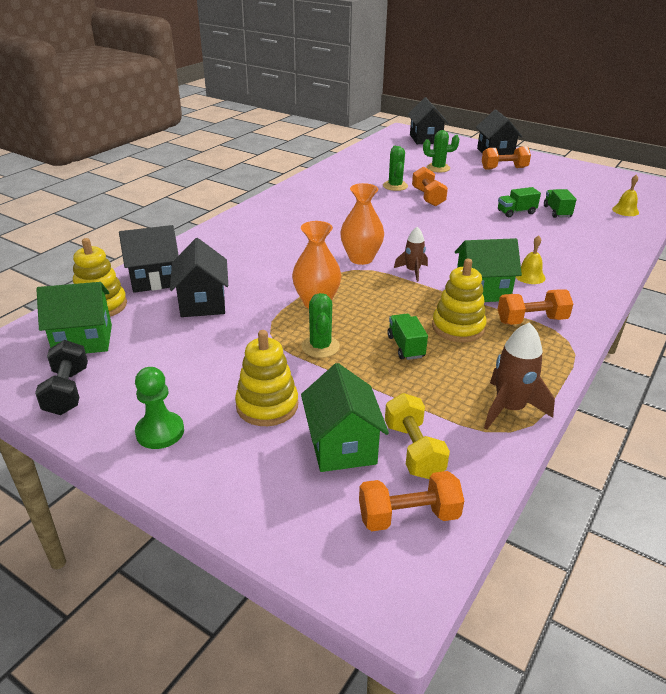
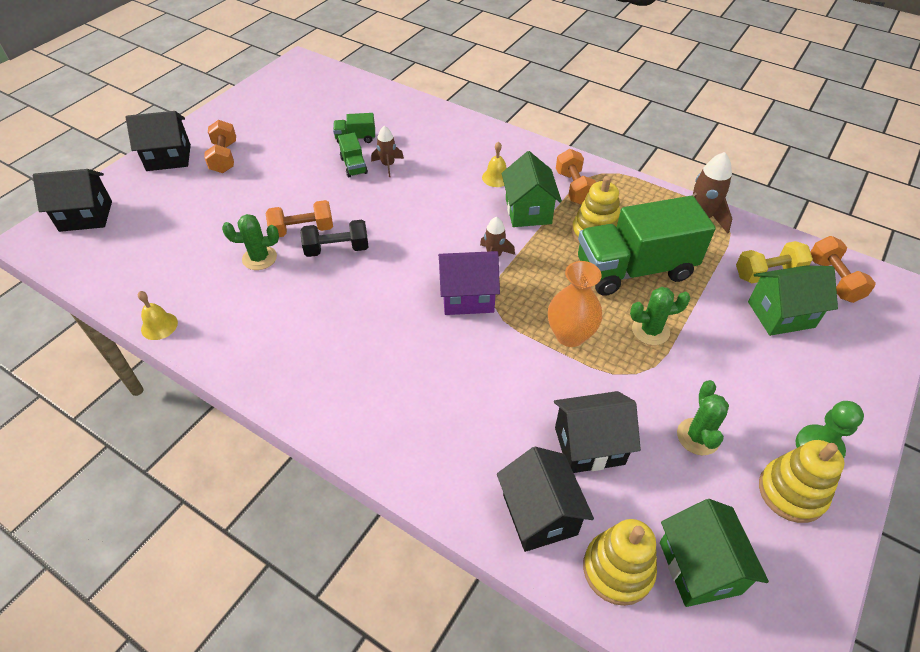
camera: 90 degrees left, 15 degrees up
black dumbbell [35,340,88,415] -> black dumbbell moved to [300,220,368,257]
yellow stacking toy [235,330,298,426] -> yellow stacking toy moved to [759,440,844,523]
orange vase [340,183,384,265] -> purple house [438,251,500,315]
green truck [387,314,428,360] -> green truck [578,196,716,296], size x2.36
green cactus [423,130,459,172] -> green cactus moved to [677,380,729,455]
yellow bell [612,175,639,216] -> yellow bell moved to [138,291,178,340]
none -> brown rocket [371,126,404,177]

